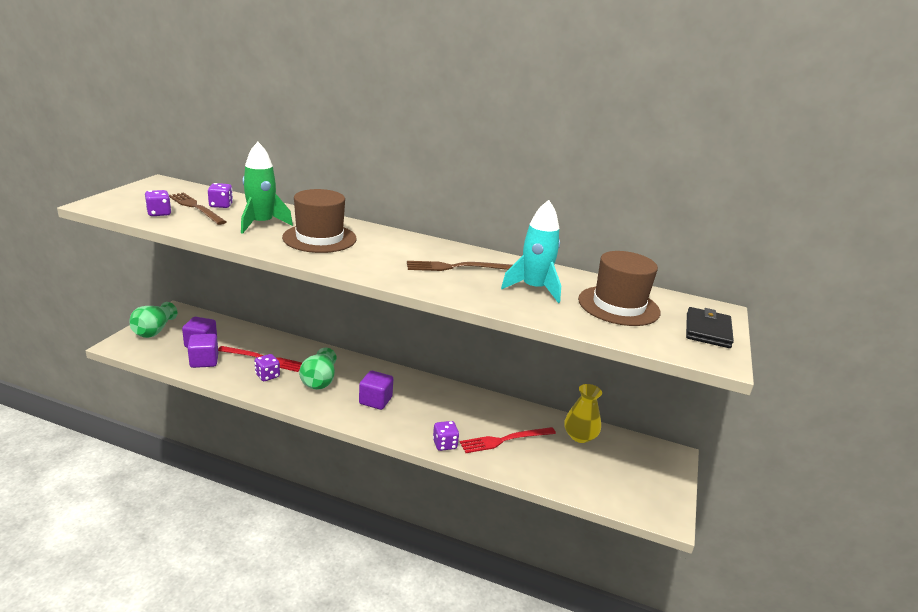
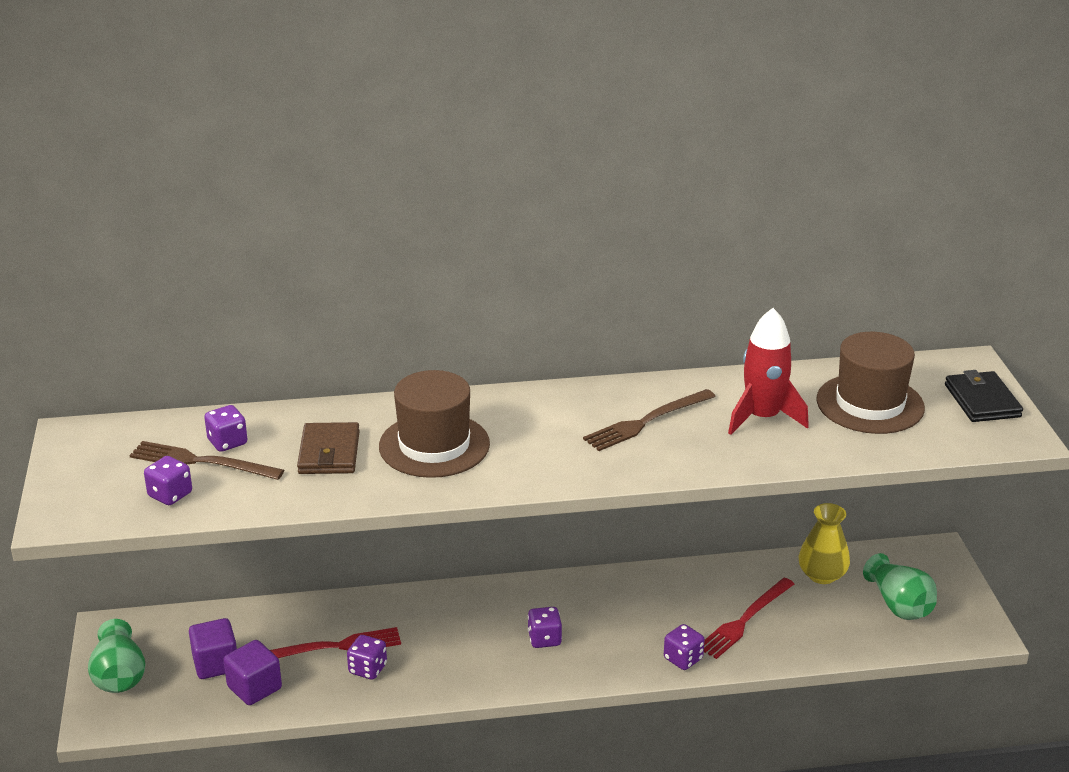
camera: 25 degrees left, 5 degrees up
green rocket [241,142,293,234] -> brown wallet [297,422,360,474]
green vase [299,348,337,390] -> green vase moved to [863,553,937,620]
purple cube [359,371,393,410] -> purple dice [528,607,562,648]
turquoise rocket [501,200,561,303] -> red rocket [728,308,809,435]

